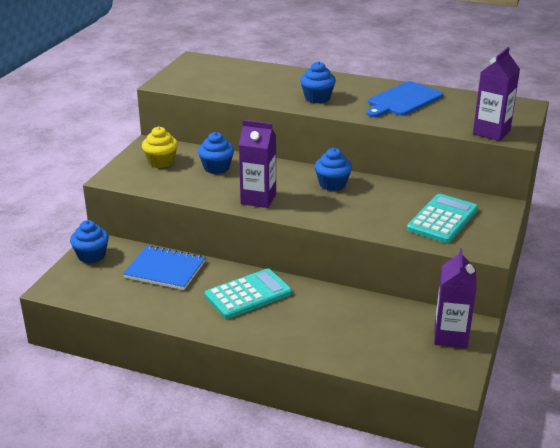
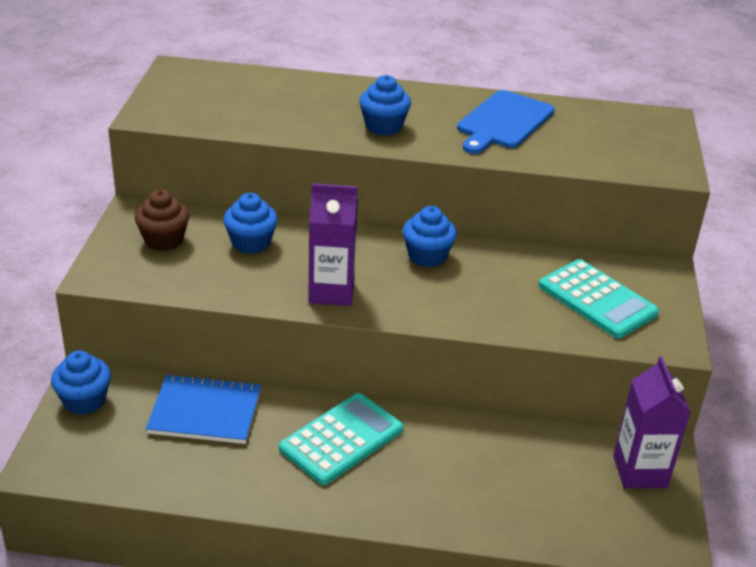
camera: 15 degrees left, 5 degrees up
yellow cupcake [142,126,178,168] -> brown cupcake [135,190,190,251]
turquoise calculator [407,194,478,243] -> turquoise calculator turned 120 degrees clockwise [539,259,659,338]
purple carton [473,47,520,141] -> none

